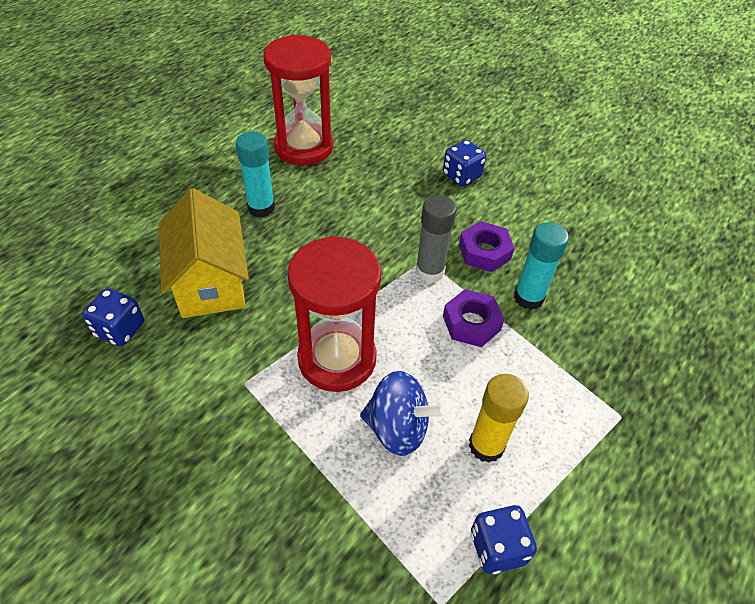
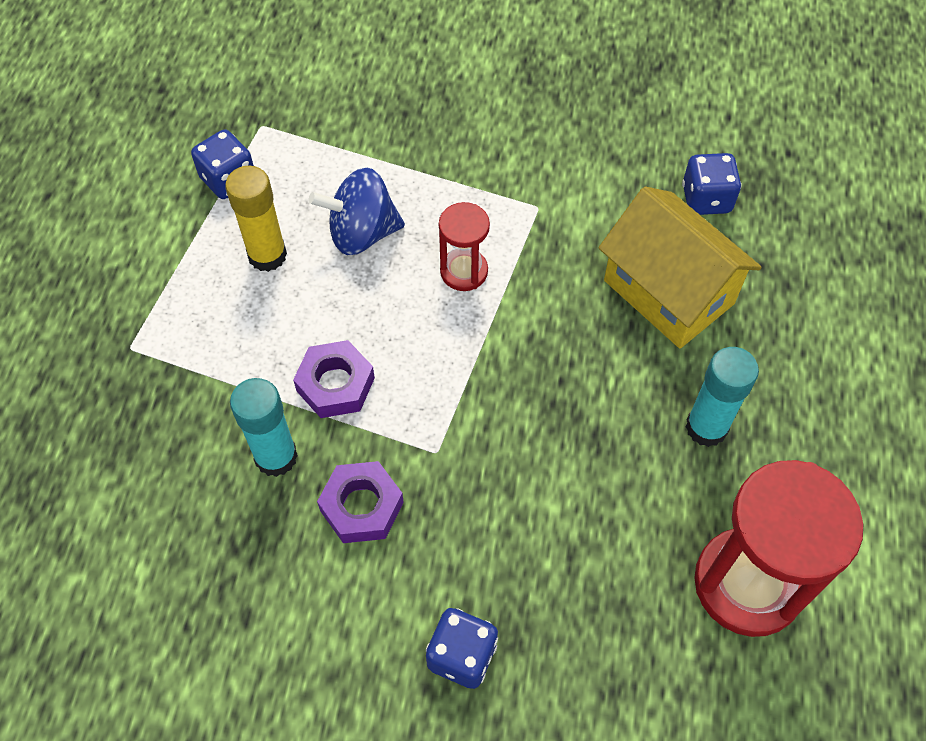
camera: 155 degrees right, 10 degrees up
red hourglass [287,236,381,392] -> red hourglass [439,202,490,291], size x0.51
grey glue stick [416,195,456,282] -> none

